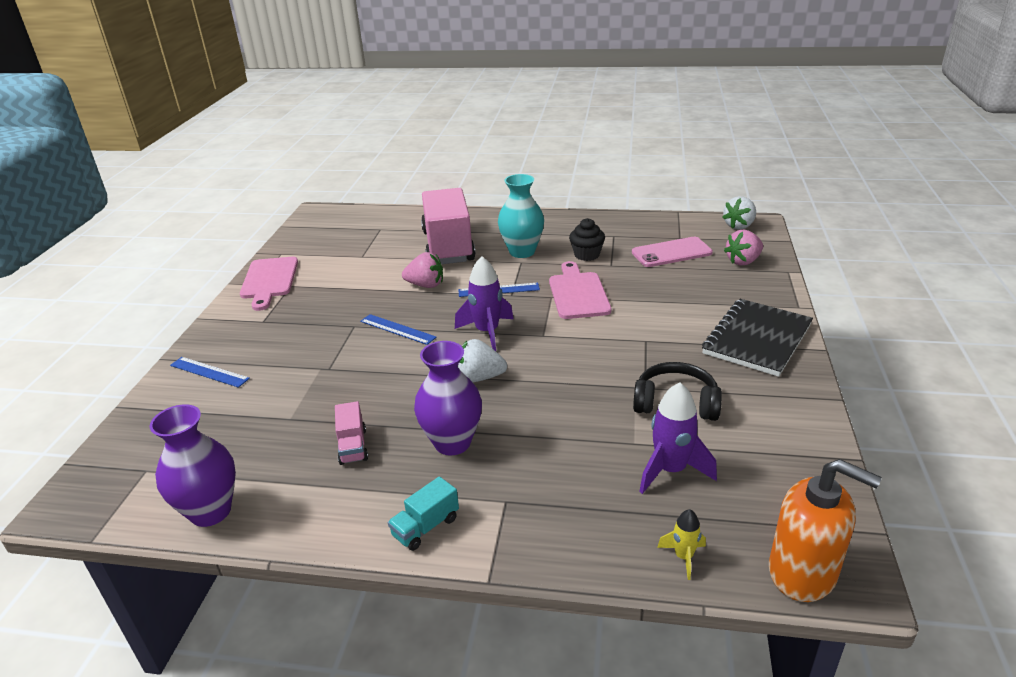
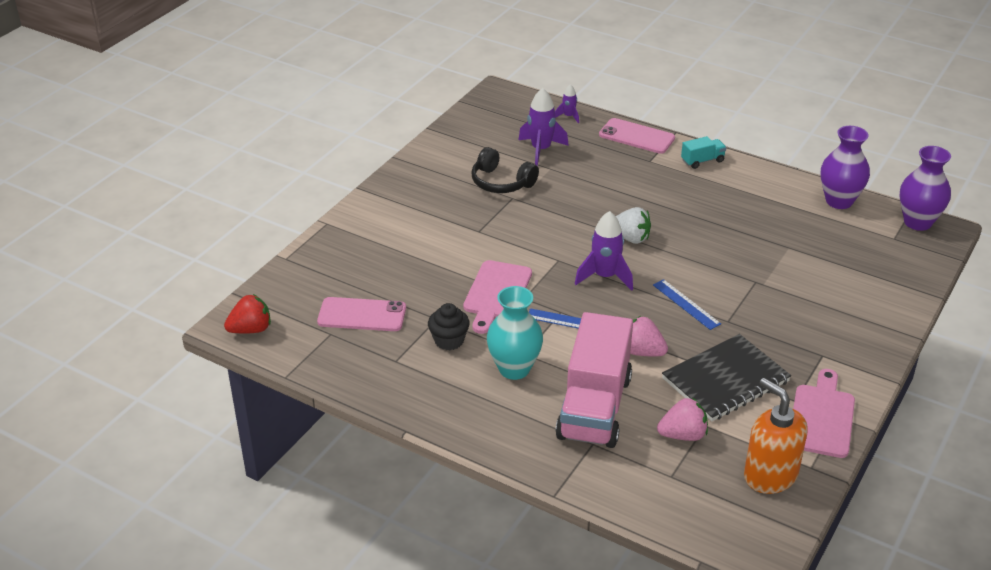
camera: 160 degrees left, 5 degrees up
blue ruler [170,357,250,388] -> none
pink truck [335,401,368,465] -> none
purple vase [414,341,482,456] -> purple vase moved to [900,146,951,231]
yellow rocket [657,509,706,580] -> purple rocket [555,84,579,123]
black notebook [702,299,813,377] -> black notebook moved to [662,334,791,422]
white strawberry [722,196,756,230] -> red strawberry [224,294,271,334]
pink strawberry [724,230,763,266] -> pink strawberry moved to [657,398,708,441]
orange soap dispenser [769,459,882,602] -> orange soap dispenser moved to [744,378,808,494]
none -> pink phone [599,118,675,154]

